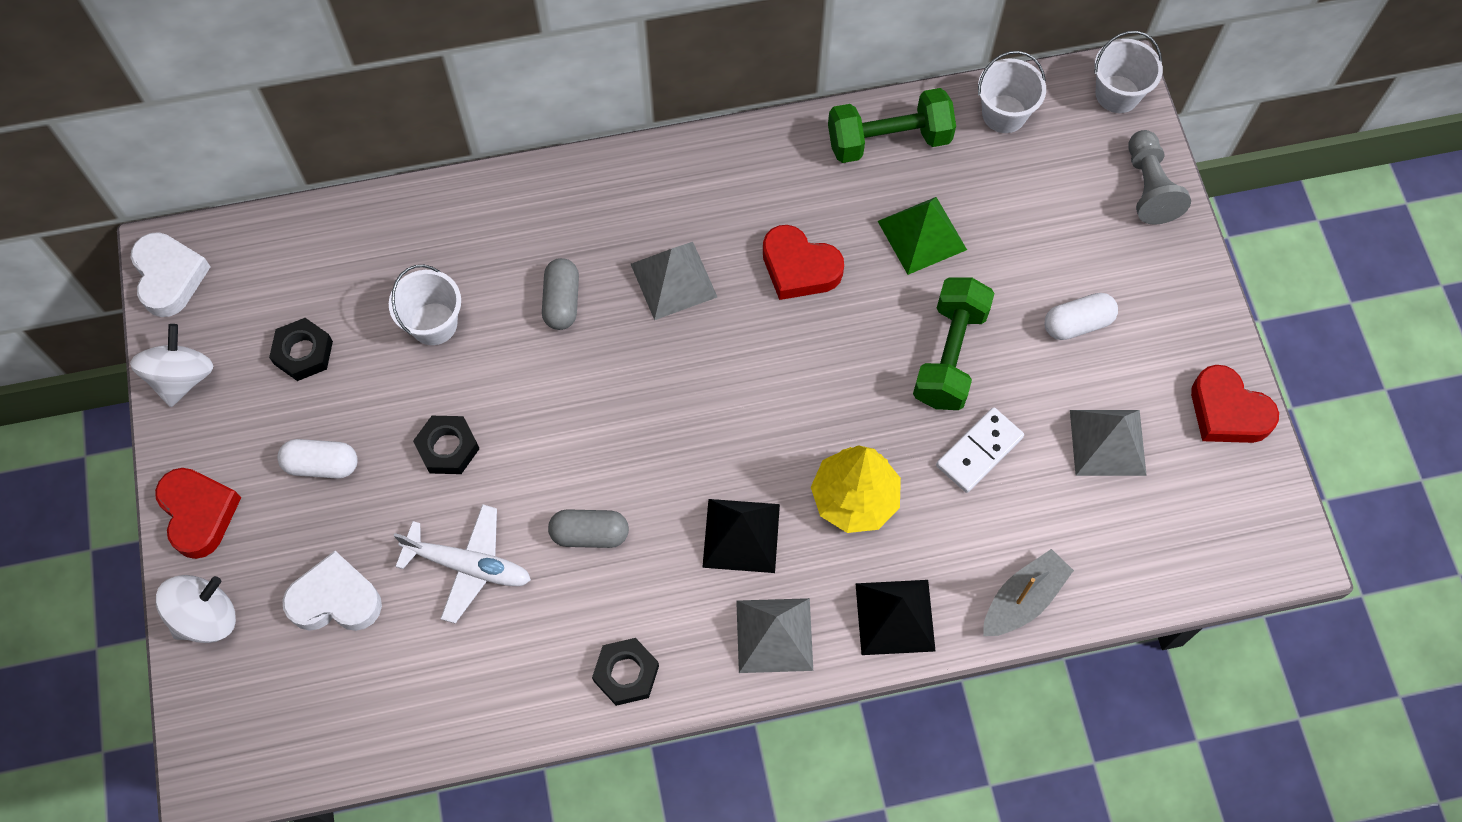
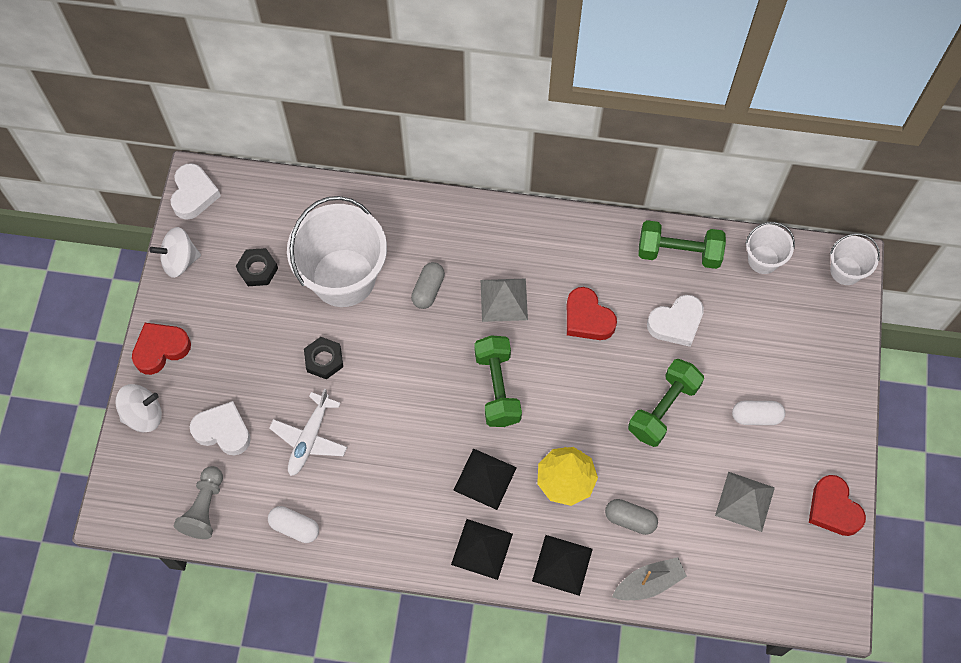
camera: 20 degrees right, 0 degrees up
white spinning top [130,324,213,407] -> white spinning top turned 135 degrees counterclockwise [149,227,201,278]
red heart [155,468,241,559] -> red heart turned 120 degrees counterclockwise [132,323,191,375]
white capsule [277,439,358,479] -> white capsule moved to [268,506,319,543]
white bucket [389,265,461,345] -> white bucket [287,196,387,307], size x2.05
white plane [394,504,531,624] -> white plane turned 75 degrees clockwise [269,389,347,476]
grey capsule [548,509,629,548] -> grey capsule moved to [605,499,658,535]
black nut [592,638,659,706] -> none
grey pyramid [736,598,813,673] -> black pyramid [451,519,513,580]
green pyramid [878,197,967,275] -> white heart [647,295,704,347]
white domino [936,407,1024,493] -> none
grey pawn [1128,130,1191,224] -> grey pawn moved to [174,466,223,539]
none -> green dumbbell [474,335,522,427]

